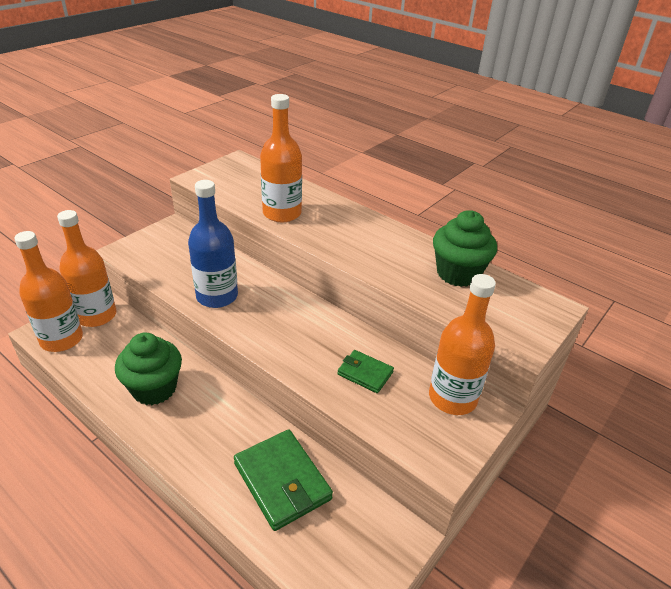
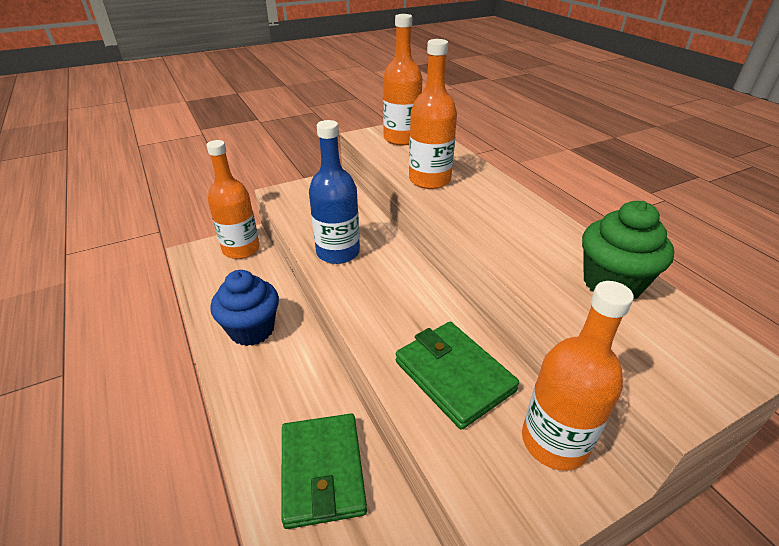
camera: 25 degrees right, 0 degrees up
orange bottle [14,231,83,352] -> orange bottle moved to [383,14,422,145]
green cupcake [115,332,182,405] -> blue cupcake [210,270,279,346]
green wallet [337,350,394,393] -> green wallet [396,322,519,430], size x1.77

